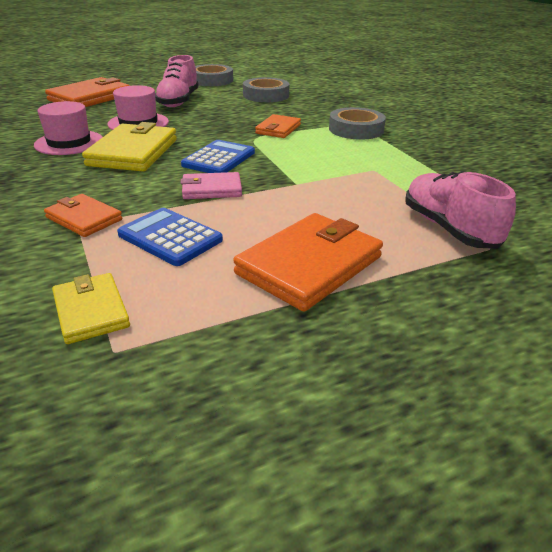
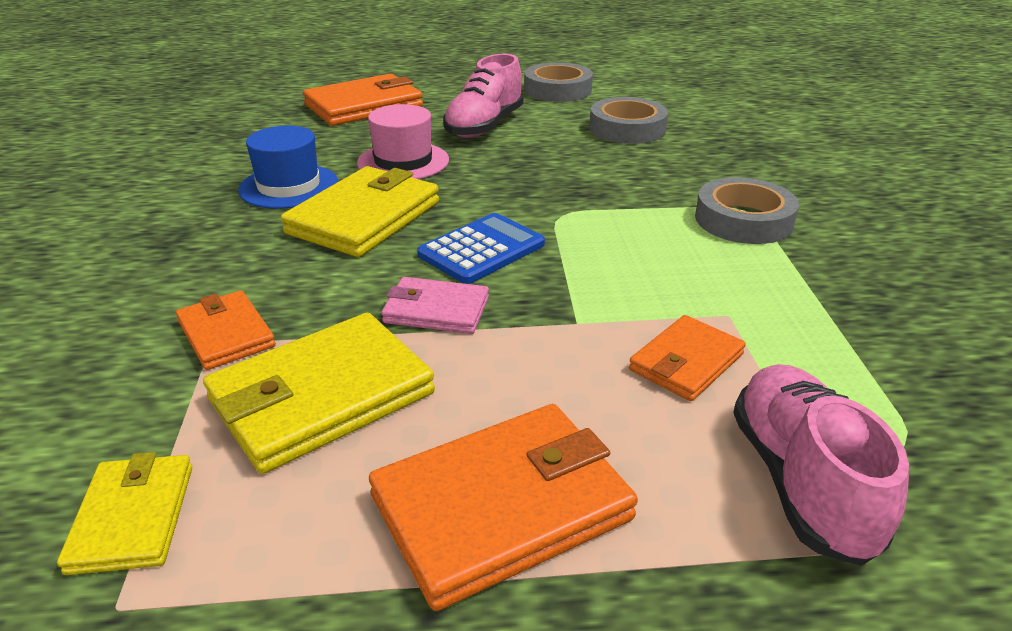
camera: 20 degrees right, 0 degrees up
pink hat [34,101,103,155] -> blue hat [238,126,338,209]
blue calculator [117,208,223,266] -> yellow wallet [203,313,435,474]
orange wallet [255,114,301,138] -> orange wallet moved to [629,315,746,401]

